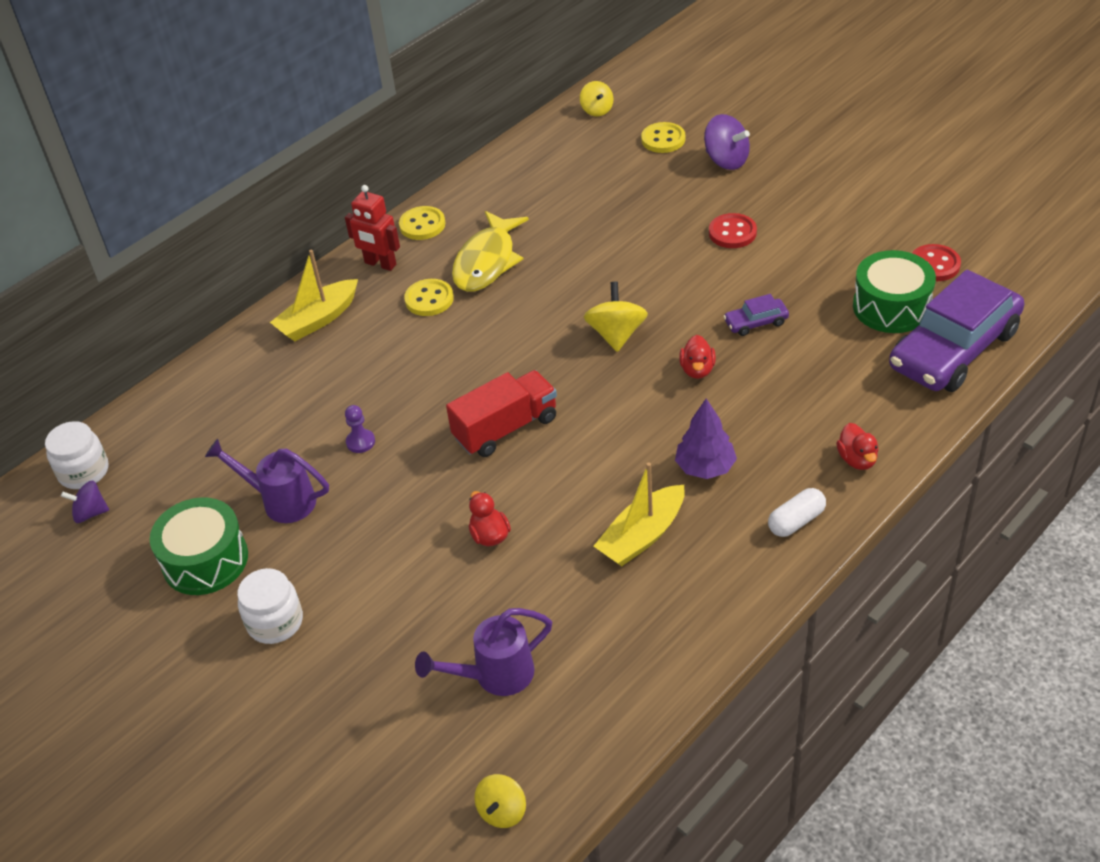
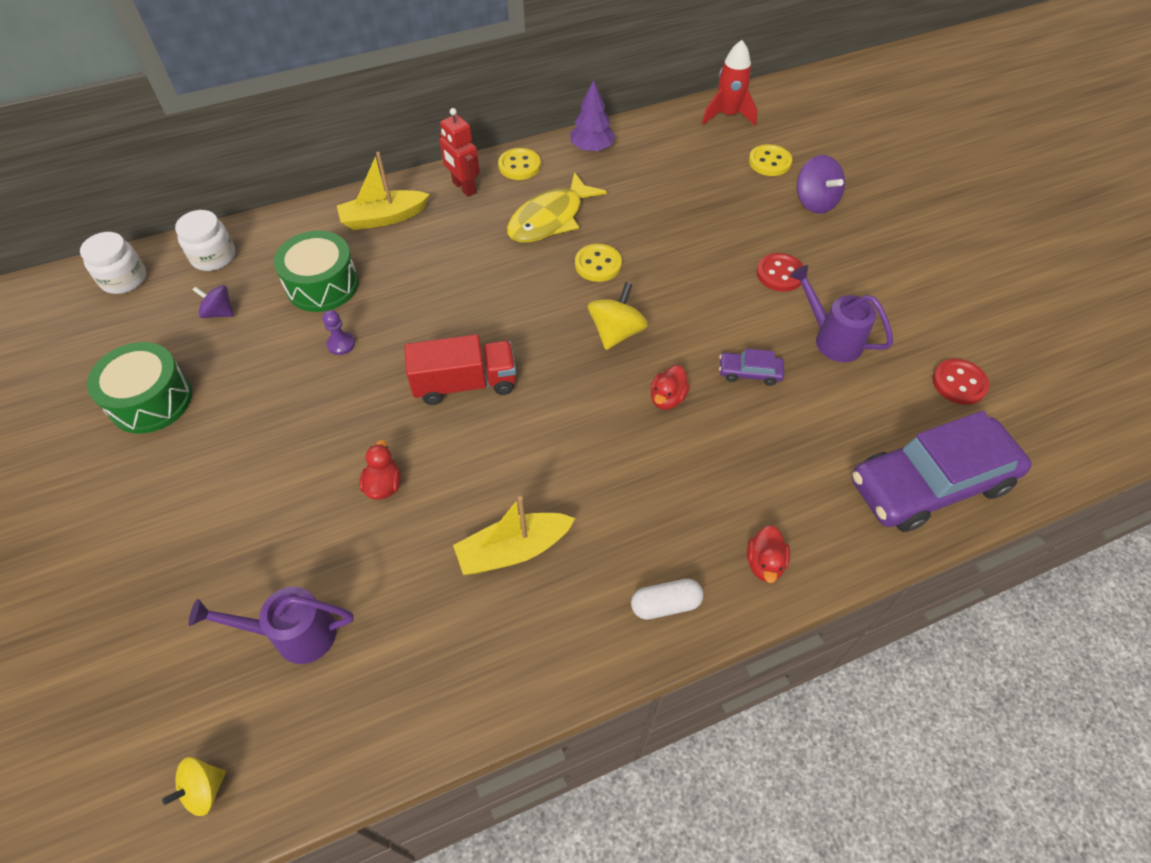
camera: 20 degrees right, 10 degrees up
purple spinning top [61,480,109,523] -> purple spinning top moved to [193,285,234,318]
purple watering can [205,439,329,523] -> purple watering can moved to [790,265,893,362]
white jar [237,568,303,644] -> white jar moved to [175,210,235,271]
yellow button [404,279,454,316] -> yellow button moved to [575,244,622,282]
yellow spinning top [580,81,613,116] -> red rocket [702,40,757,126]
purple tree [675,398,737,479] -> purple tree moved to [570,80,615,151]
green drum [853,250,936,333] -> green drum moved to [274,231,359,312]

